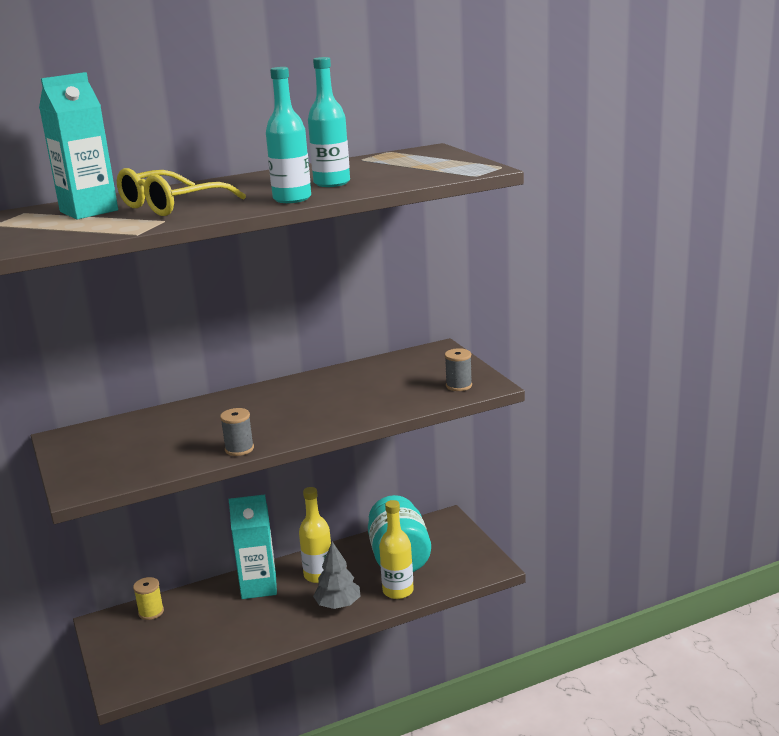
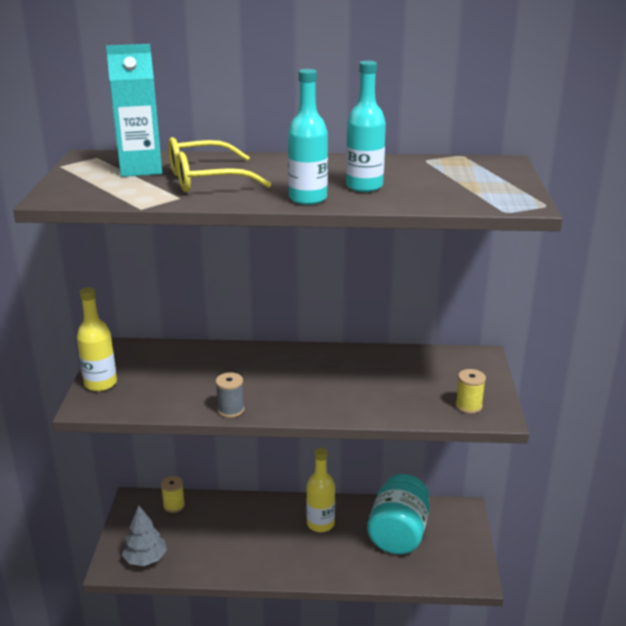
camera: 25 degrees right, 5 degrees up
turquoise carton [229,494,277,599] -> none
grey tree [313,541,360,609] -> grey tree moved to [122,505,167,566]
yellow bottle [379,500,414,599] -> yellow bottle moved to [77,287,117,391]
grey spool [445,348,472,391] -> yellow spool [455,369,486,414]

